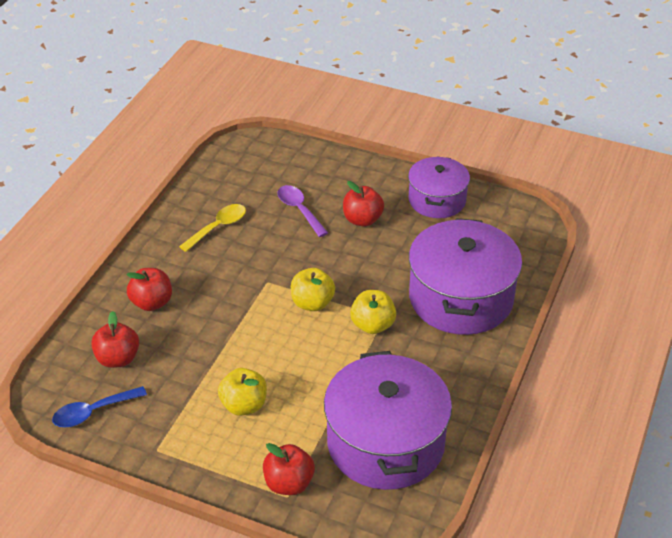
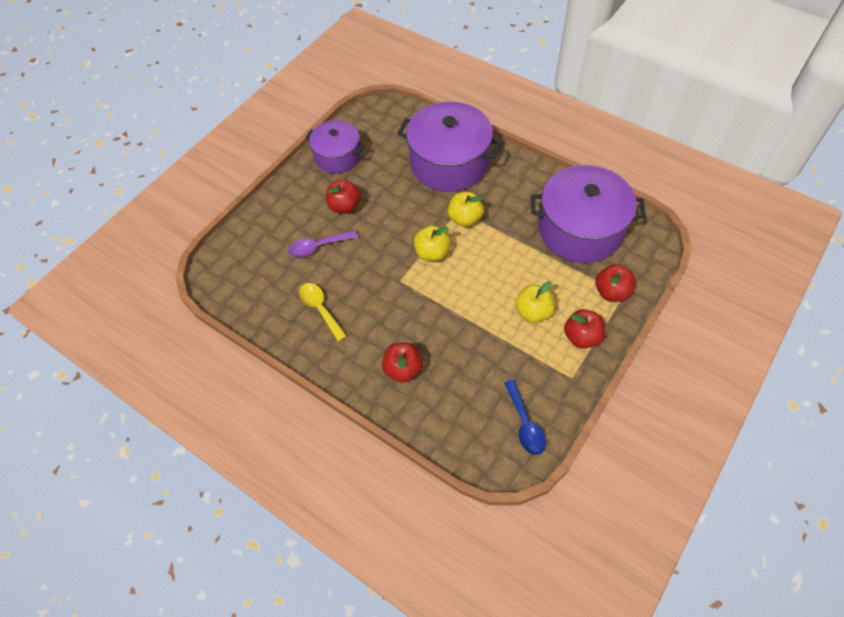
camera: 75 degrees left, 15 degrees up
red apple [91,311,139,368] -> red apple moved to [564,309,605,349]

